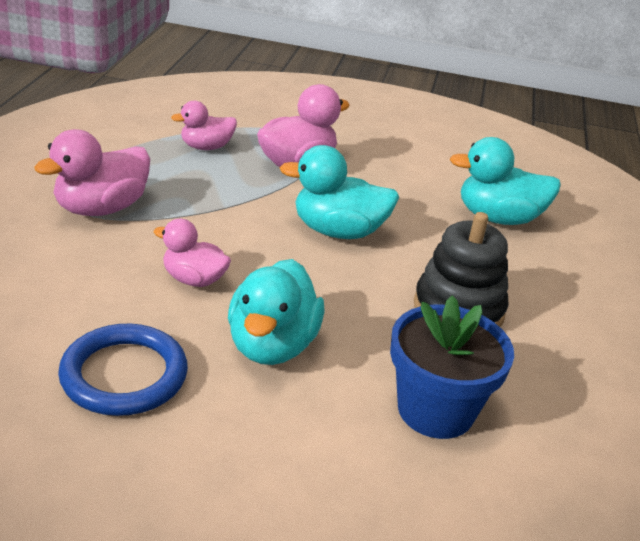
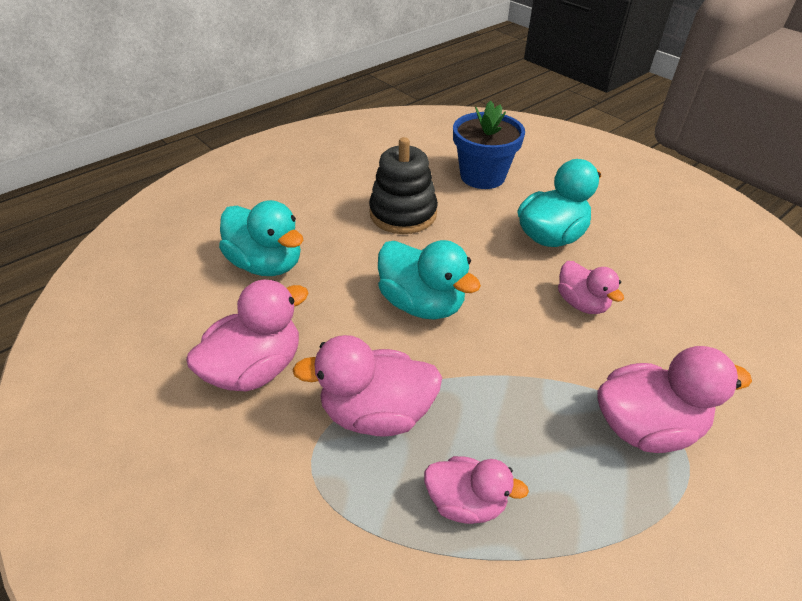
camera: 140 degrees left, 10 degrees up
blue ring [58,324,188,416] -> none
none -> pink duck [186,280,308,391]

